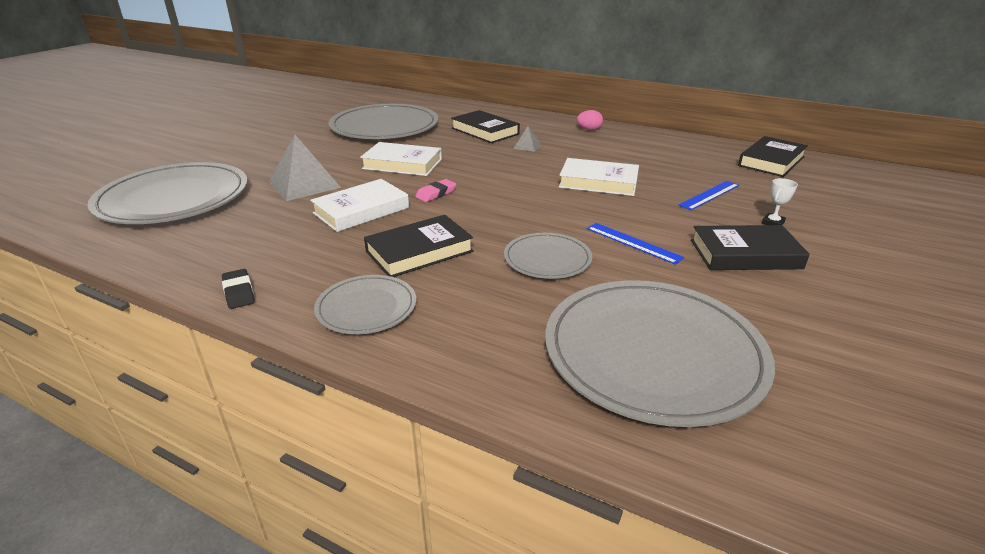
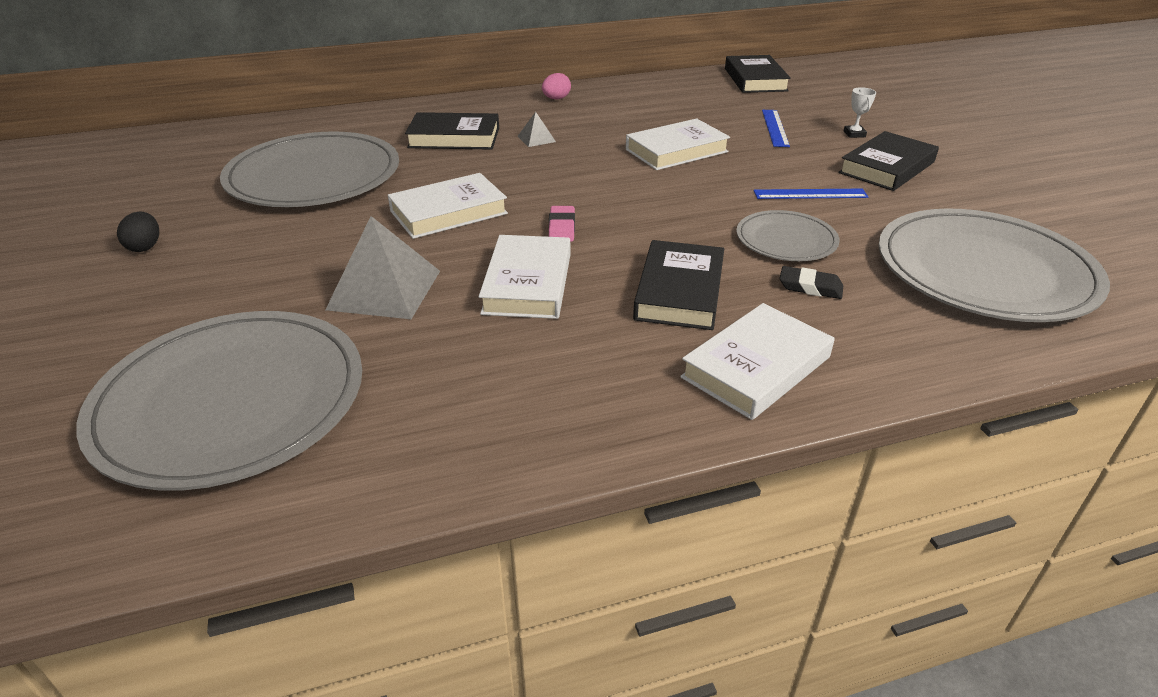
camera: 45 degrees left, 5 degrees up
black eraser [222,269,255,309] -> black eraser moved to [779,266,843,299]
grey plate [314,275,416,334] -> white book [680,303,834,420]
none -> black egg [117,212,159,252]

